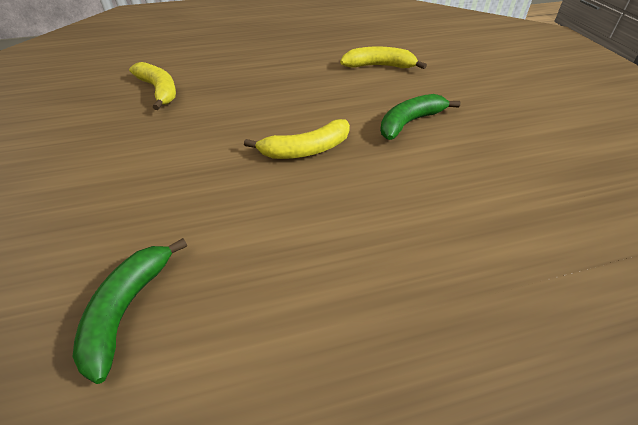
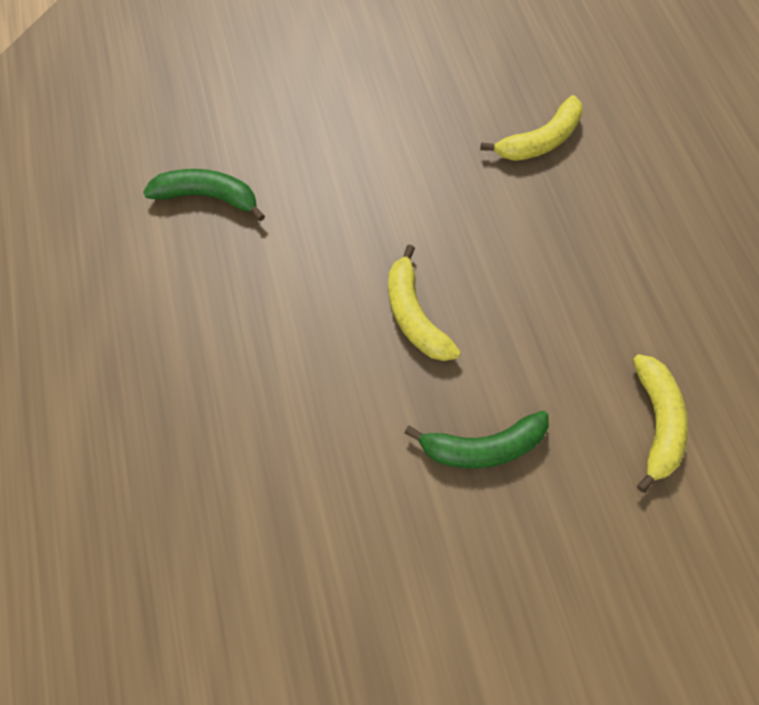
camera: 90 degrees right, 20 degrees up
green banana [380,94,460,140] -> green banana turned 120 degrees clockwise [404,411,549,468]

